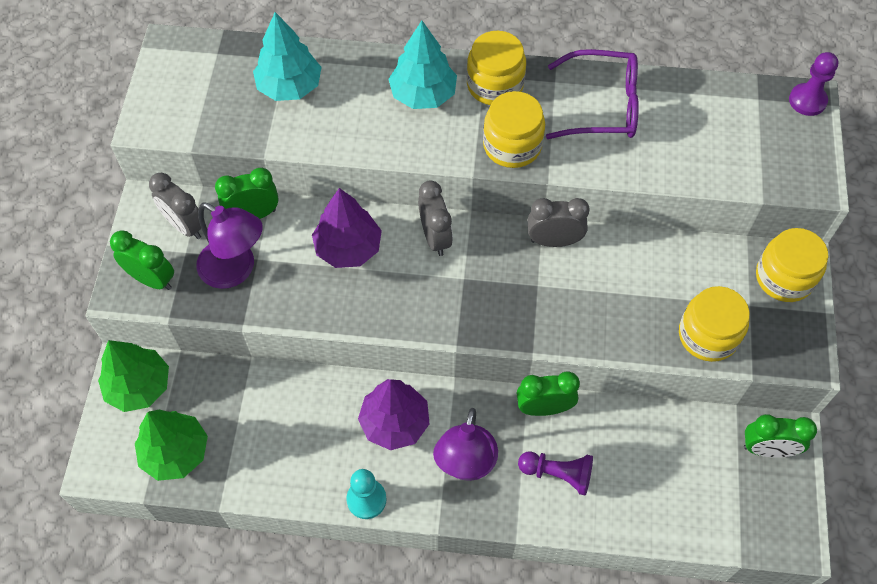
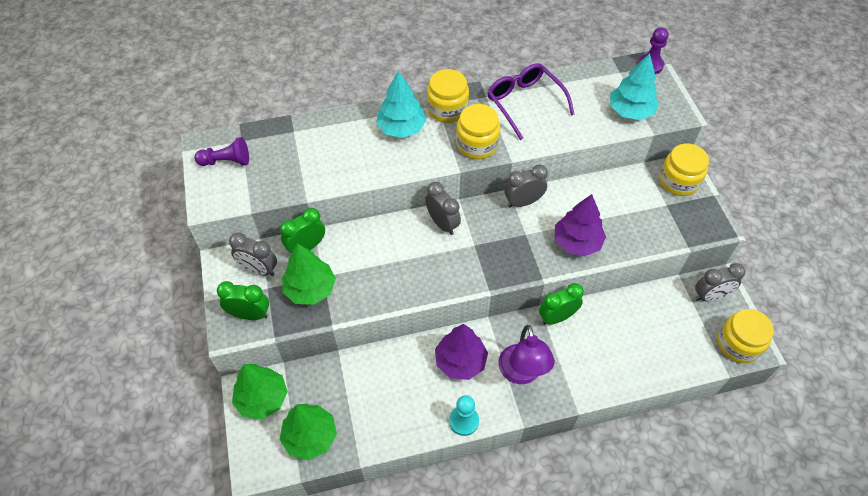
camera: 20 degrees left, 5 degrees down
purple lamp [196,202,263,289] -> green tree [282,243,336,305]
turquoise tree [253,12,322,101] -> turquoise tree moved to [610,53,659,120]
purple tree [312,188,382,268] -> purple tree moved to [555,194,606,257]
purple pawn [518,451,593,496] -> purple pawn moved to [194,137,249,166]
purple glasses [546,49,639,139] -> purple glasses turned 105 degrees counterclockwise [487,63,575,140]
yellow jar [679,286,750,362] -> yellow jar moved to [717,309,774,363]
green clock [744,414,817,458] -> grey clock [695,263,745,301]

